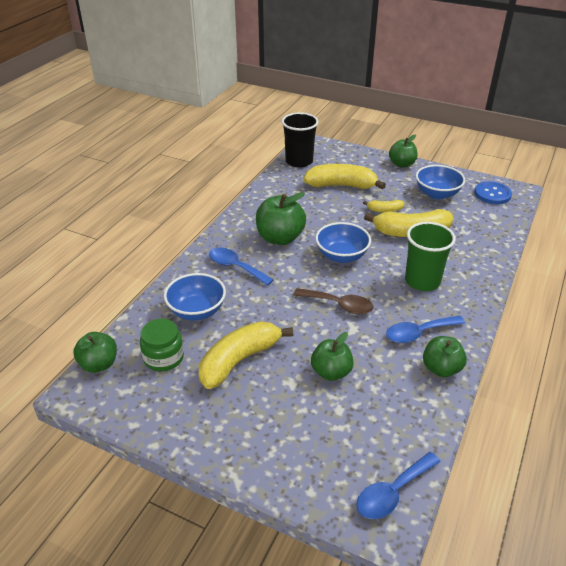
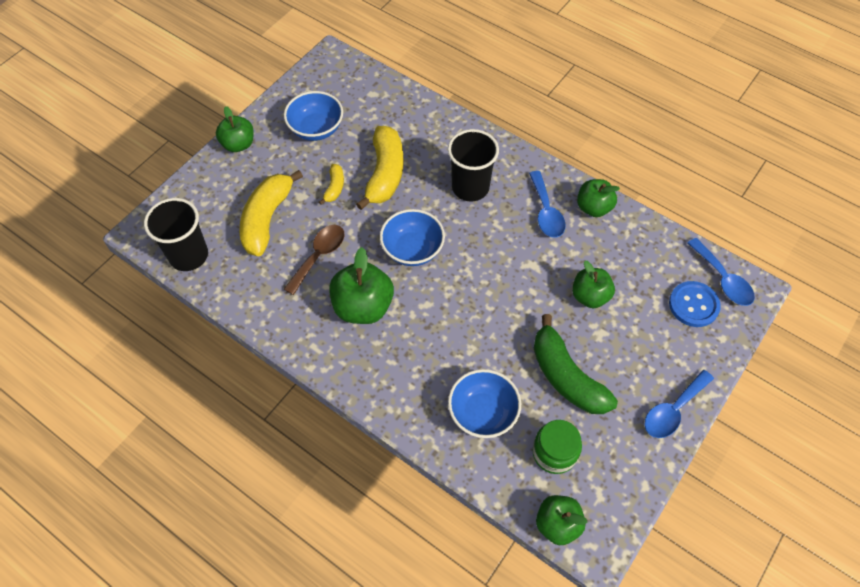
camera: 80 degrees left, 20 degrees up
yellow banana [199,321,293,389] -> green banana [534,314,618,414]
blue spoon [209,248,274,286] -> blue spoon moved to [644,370,714,438]
brown spoon [293,288,374,314] -> brown spoon moved to [284,225,344,295]
green cup [405,222,456,291] -> black cup [448,129,499,202]
blue button [474,181,512,204] -> blue button moved to [669,281,721,327]

